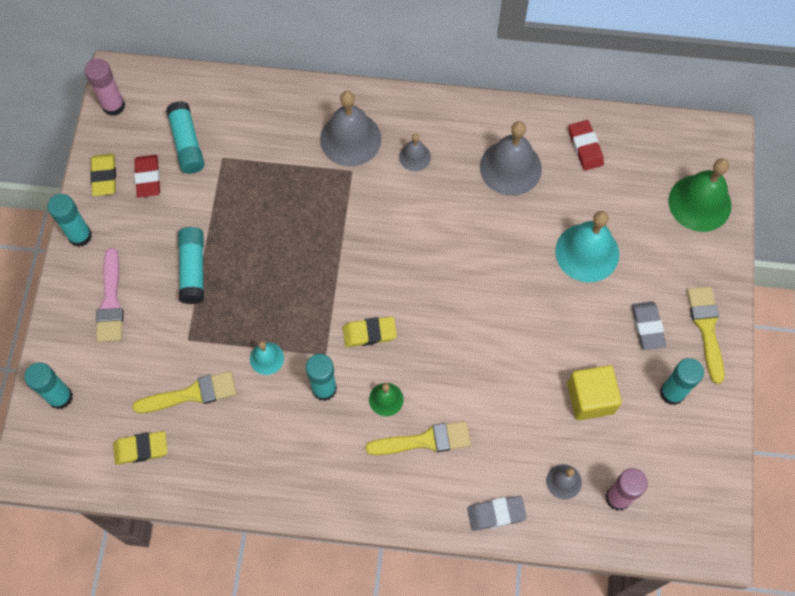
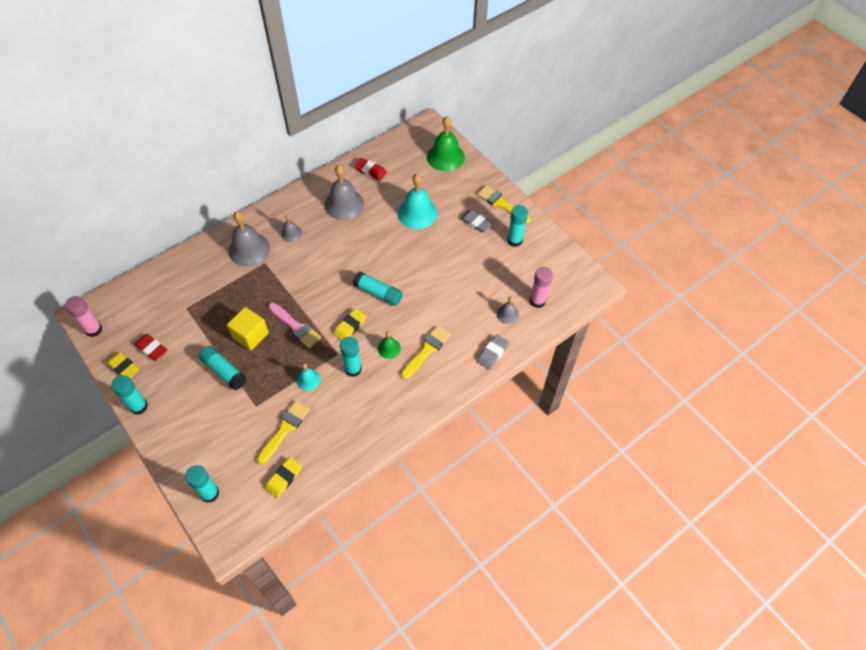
camera: 45 degrees left, 10 degrees down
pink brush [96,248,124,342] -> pink brush moved to [268,302,321,348]
turquoise glue stick [166,101,204,174] -> turquoise glue stick moved to [353,271,403,306]
yellow cube [567,365,622,420] -> yellow cube moved to [227,307,269,350]

